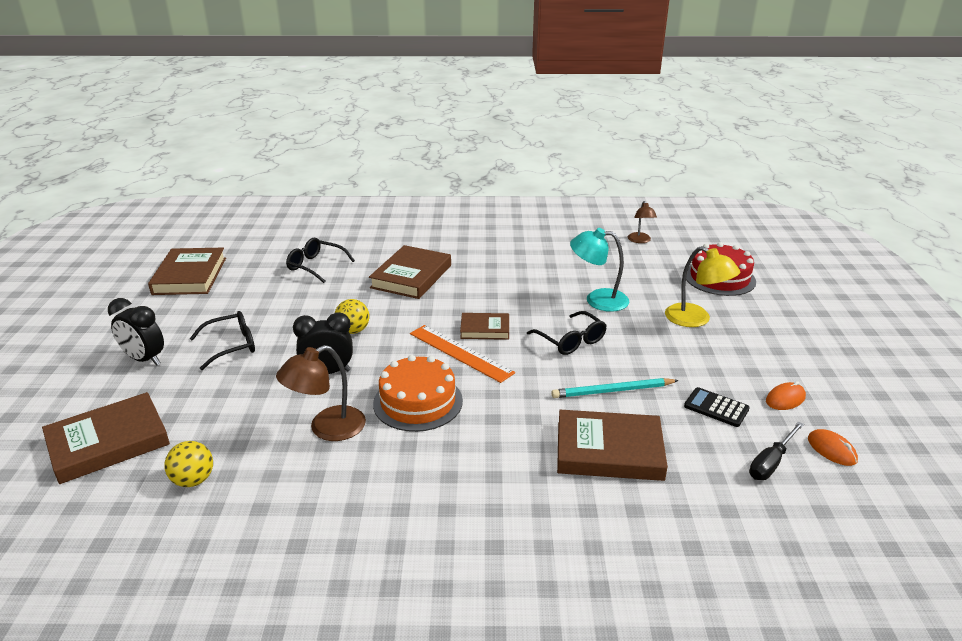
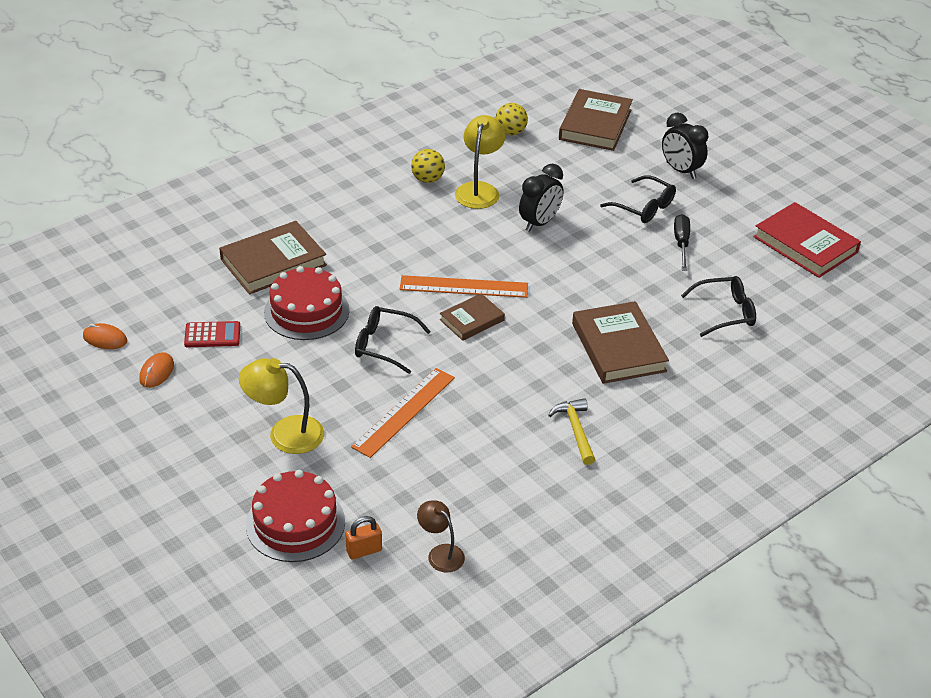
camera: 140 degrees right, 10 degrees up
black clock [108,298,164,366] -> black clock turned 120 degrees counterclockwise [662,113,708,179]
brown book [148,248,226,295] -> red book [753,202,861,278]
black glasses [190,311,255,370] -> black glasses turned 75 degrees counterclockwise [600,175,676,223]
brown lamp [276,345,366,441] -> yellow lamp [455,115,506,209]
yellow ball [335,299,370,334] -> yellow ball moved to [411,149,445,183]
orange cake [373,355,463,432] -> none
turquoise pencil [551,378,679,398] -> red cake [264,266,349,340]
turquoise lamp [570,228,629,312] -> orange ruler [351,368,455,458]
black calculator [684,387,750,427] -> red calculator [184,321,240,347]
black screwdriver [749,422,804,480] -> black screwdriver moved to [674,214,690,271]
none -> orange padlock [346,516,382,560]
none -> yellow hammer [548,398,595,465]

